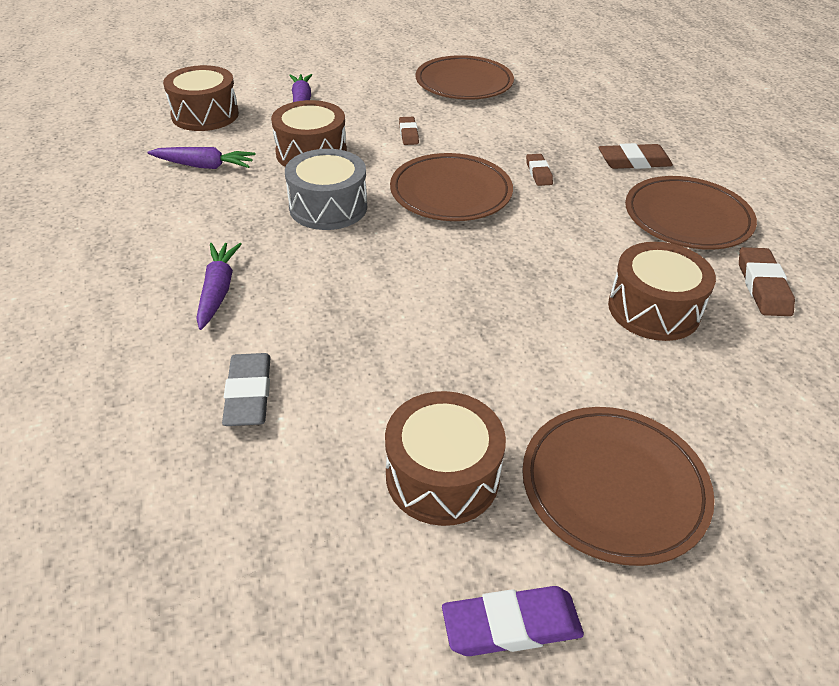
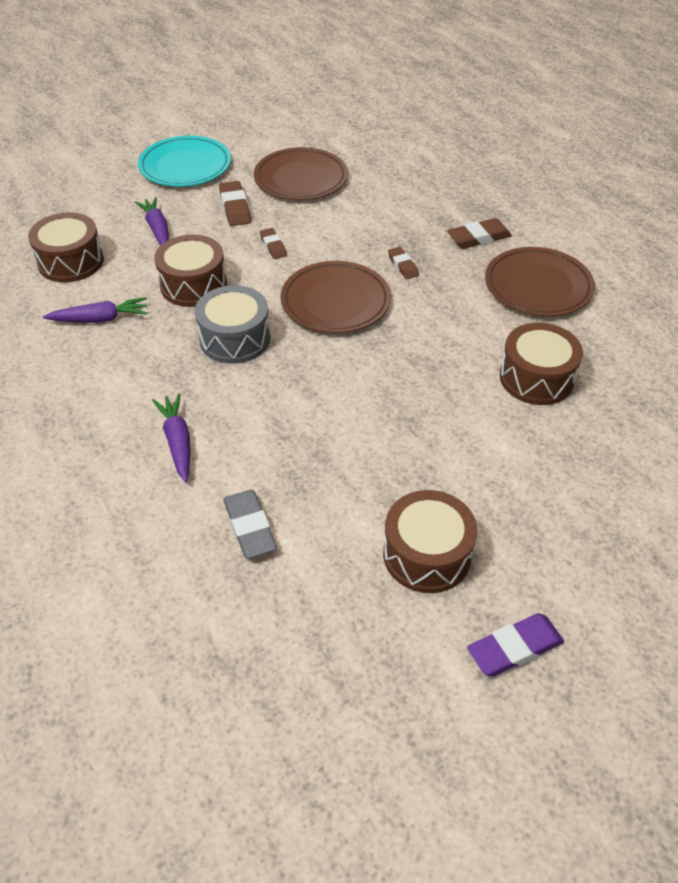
camera: 15 degrees left, 5 degrees up
brown plate [522,407,715,566] -> none
brown eraser [739,247,795,316] -> brown eraser moved to [219,181,251,226]
none -> turquoise plate [138,136,231,187]

